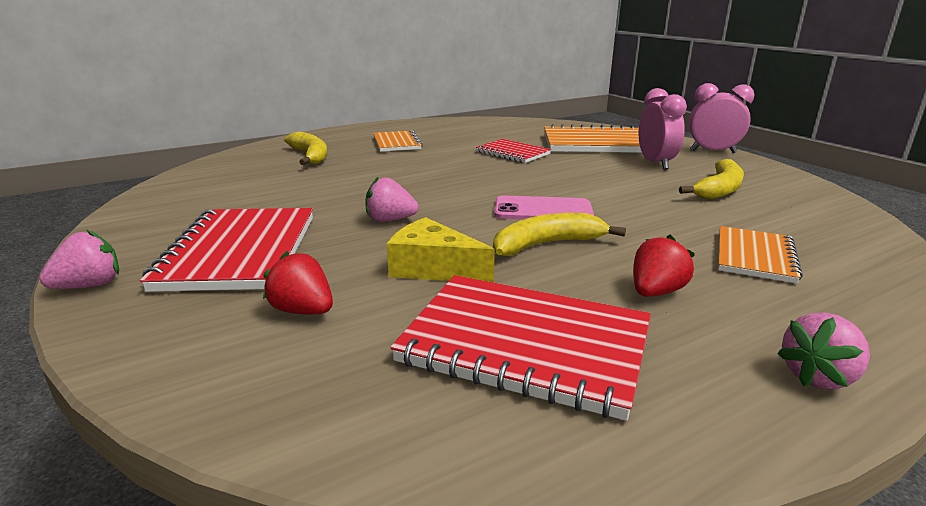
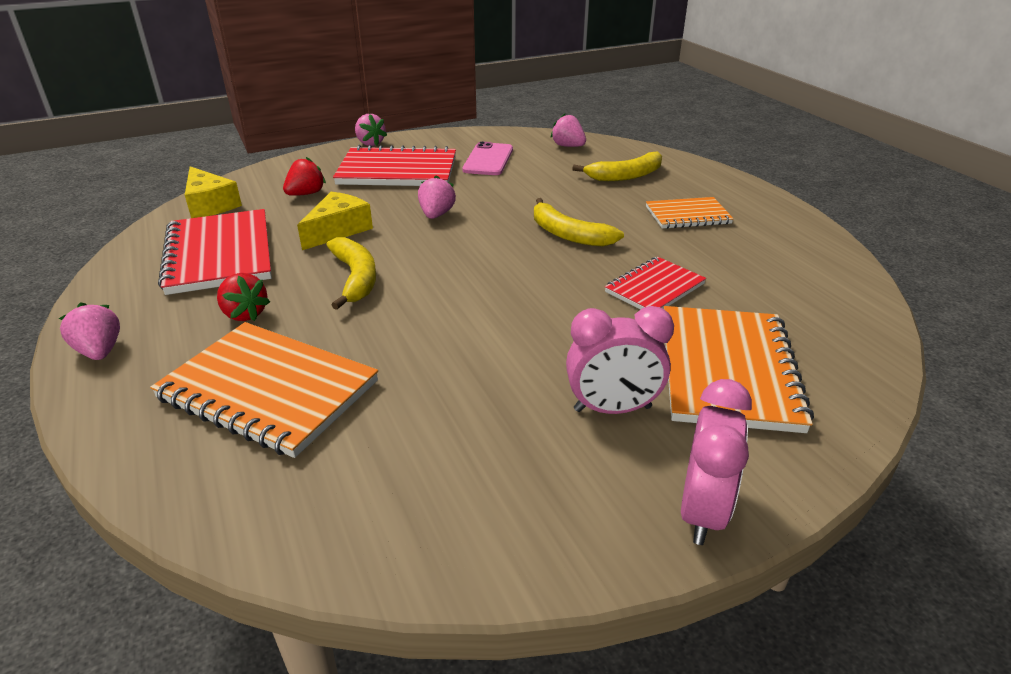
camera: 95 degrees right, 10 degrees up
red notebook [390,275,651,421] -> red notebook turned 45 degrees counterclockwise [158,209,272,295]
pink phone [494,195,594,220] -> pink phone moved to [462,142,513,175]
yellow banana [679,159,744,199] -> yellow banana moved to [534,198,624,247]
orange notebook [718,226,803,283] -> orange notebook [150,322,378,458], size x1.71
none -> yellow cheese [185,166,242,218]
none -> pink strawberry [551,114,586,147]

